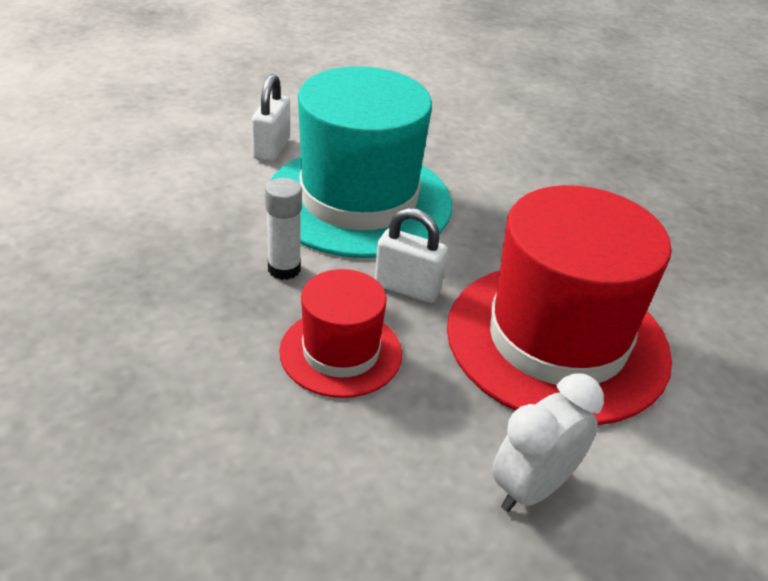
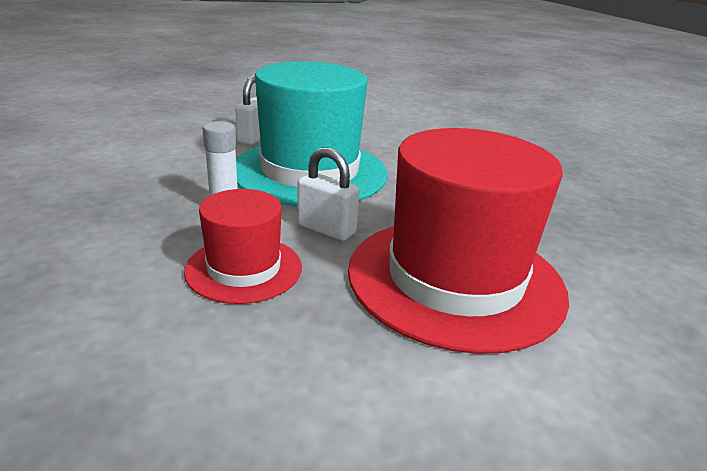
camera: 10 degrees right, 10 degrees down
white clock [492,373,604,512] -> none

